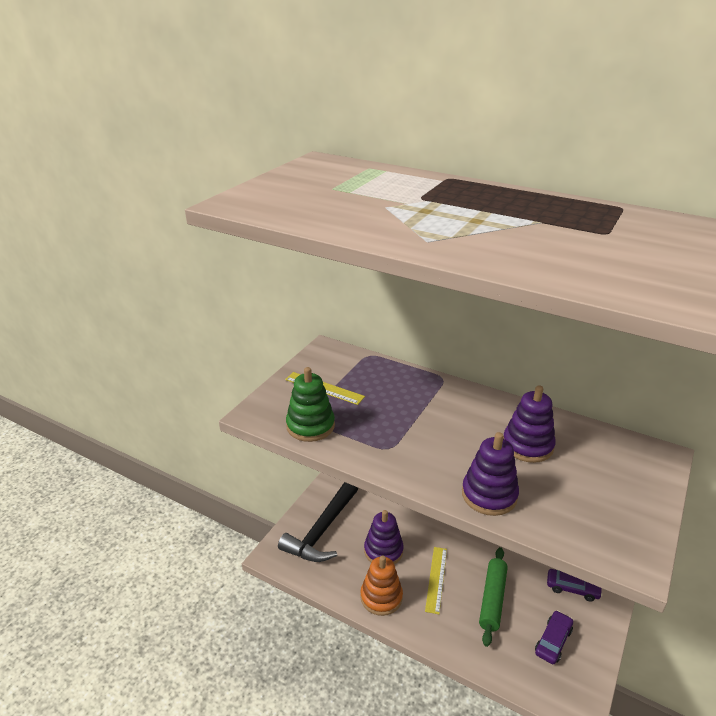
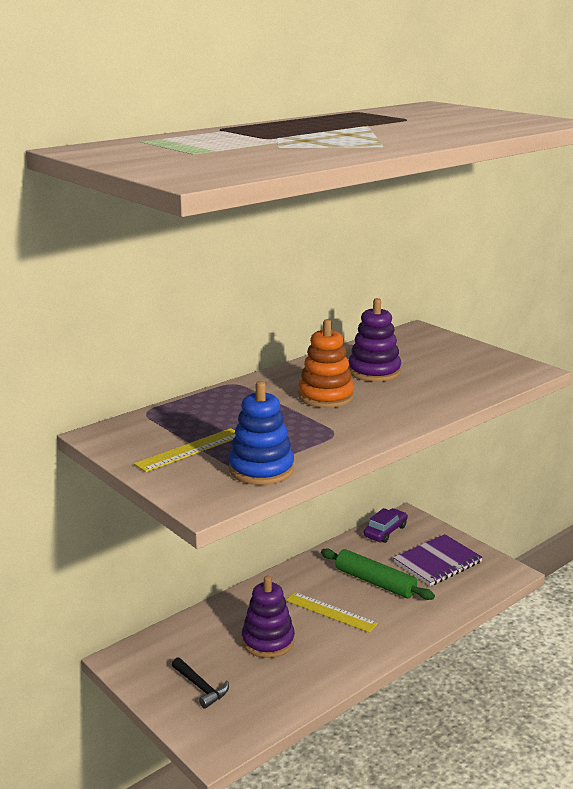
camera: 70 degrees left, 10 degrees down
black hammer [278,482,358,562] -> black hammer [172,657,229,709], size x0.46
green stacking toy [286,367,335,442] -> blue stacking toy [229,381,294,485]
orange stacking toy [360,556,403,616] -> orange stacking toy moved to [298,319,354,408]
purple stacking toy [462,432,519,516] -> none
purple car [535,610,573,664] -> purple notebook [393,534,483,586]

